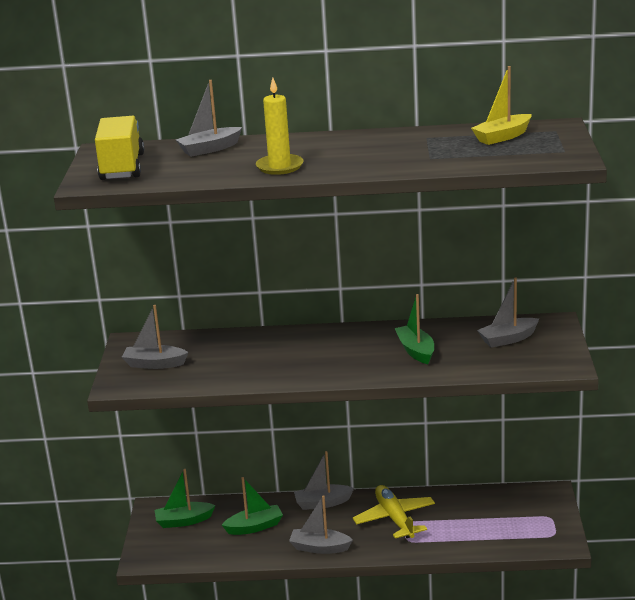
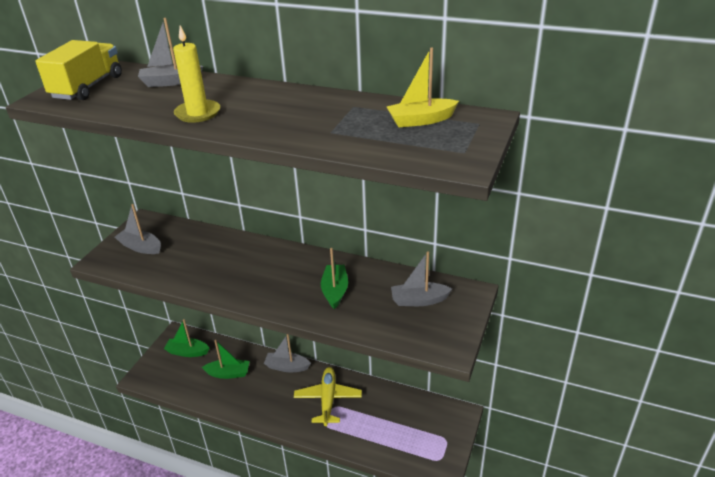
camera: 20 degrees right, 10 degrees up
grey boat [289,495,353,554] -> none

